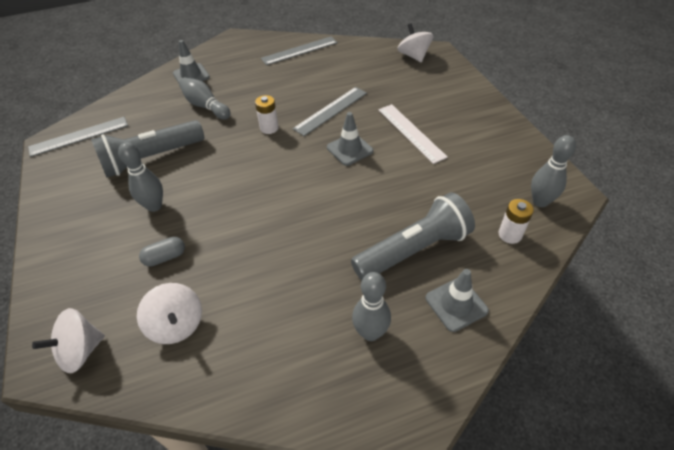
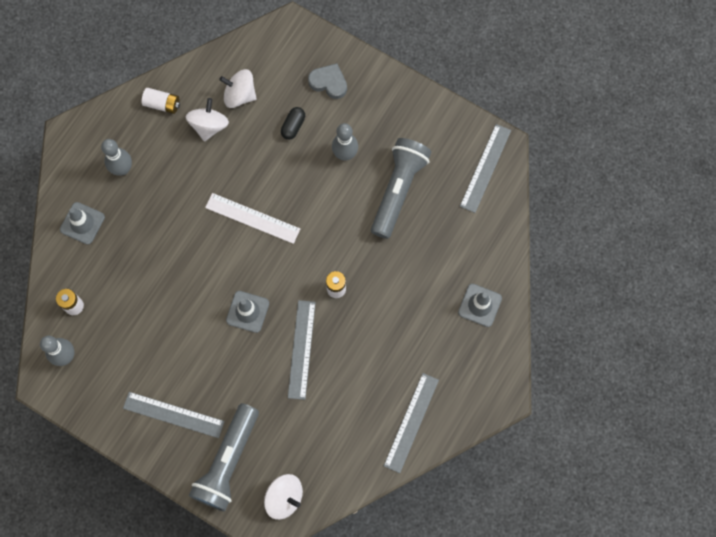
camera: 140 degrees right, 25 degrees up
white spinning top [32,308,105,373] -> white spinning top moved to [186,98,229,142]
grey capsule [139,237,185,267] -> black capsule [281,107,305,140]
grey bowling pin [179,77,231,120] -> none
grey flashlight [351,192,475,280] -> grey flashlight moved to [189,403,259,512]
white ruler [378,104,448,164] -> white ruler moved to [205,193,300,244]
none -> grey ruler [123,392,225,438]
none -> white battery [142,88,180,114]
none -> grey heart [308,63,347,99]

